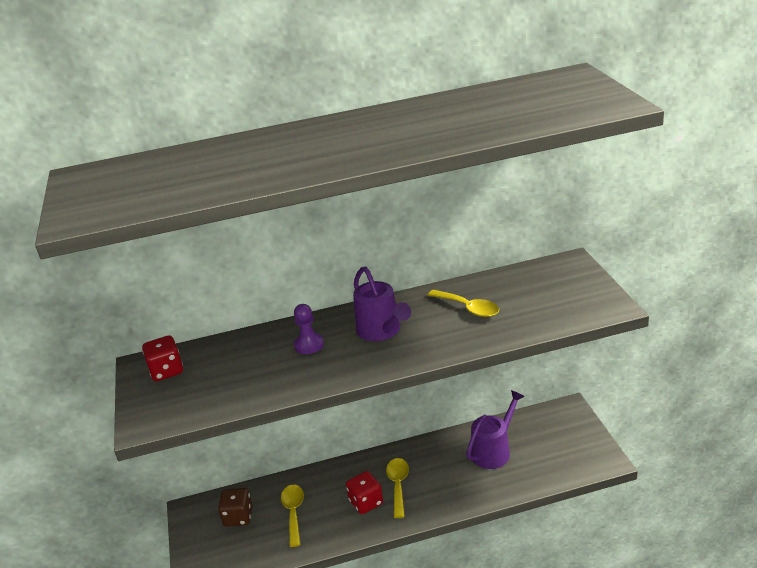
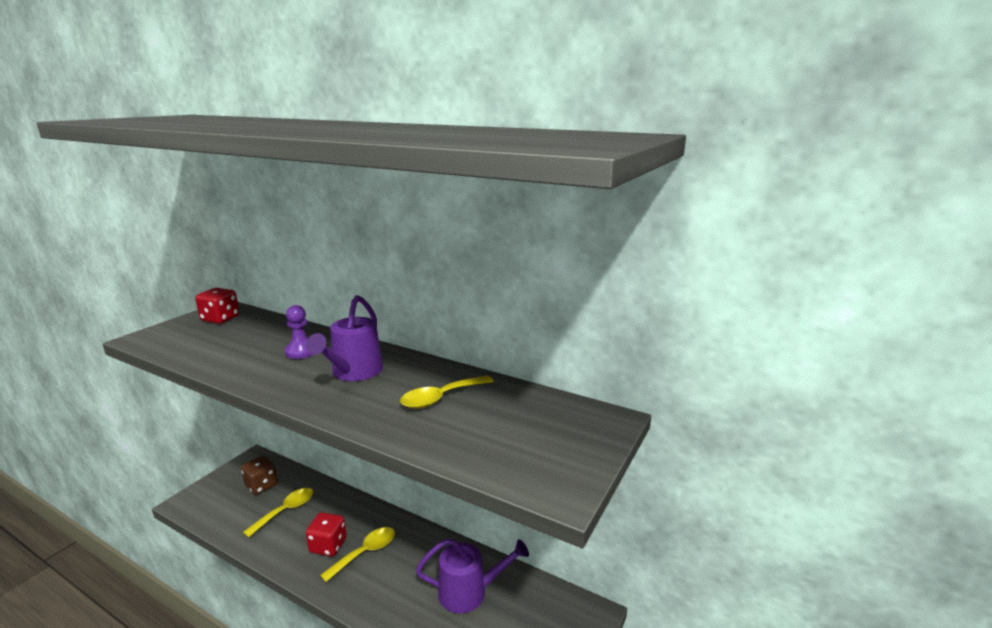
camera: 40 degrees right, 10 degrees down
yellow spoon [428,290,499,317] -> yellow spoon turned 60 degrees clockwise [400,375,494,408]

